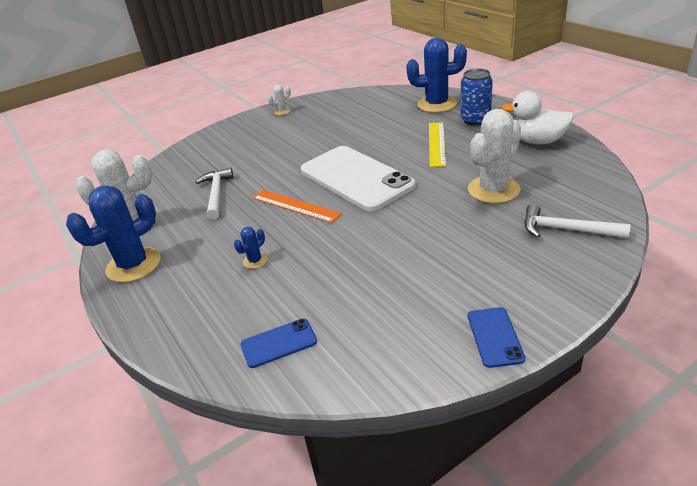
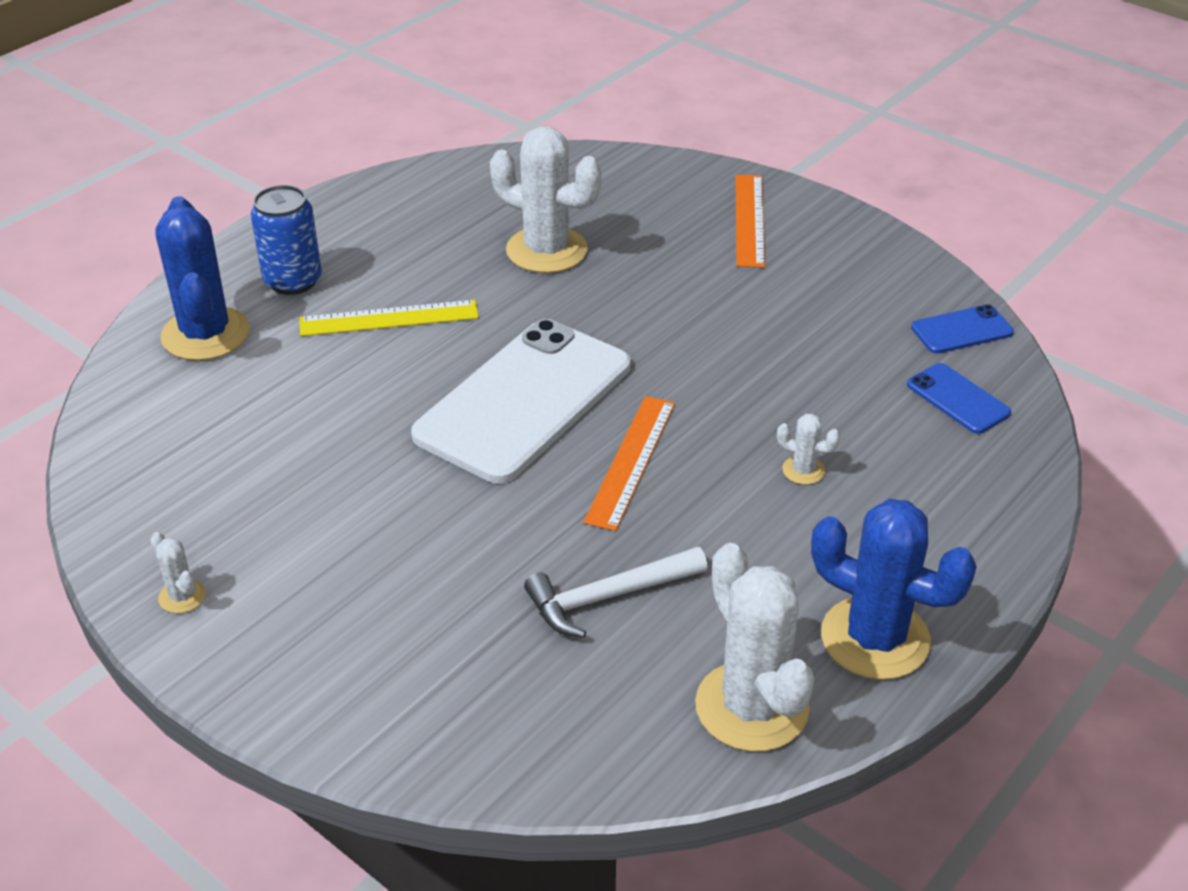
camera: 110 degrees left, 5 degrees up
blue cactus [234,227,267,269] -> white cactus [777,414,840,485]
blue phone [468,307,525,368] -> blue phone moved to [911,304,1014,354]
white duck [501,91,574,144] -> none
white hammer [524,204,630,238] -> none
none -> orange ruler [735,175,765,268]

